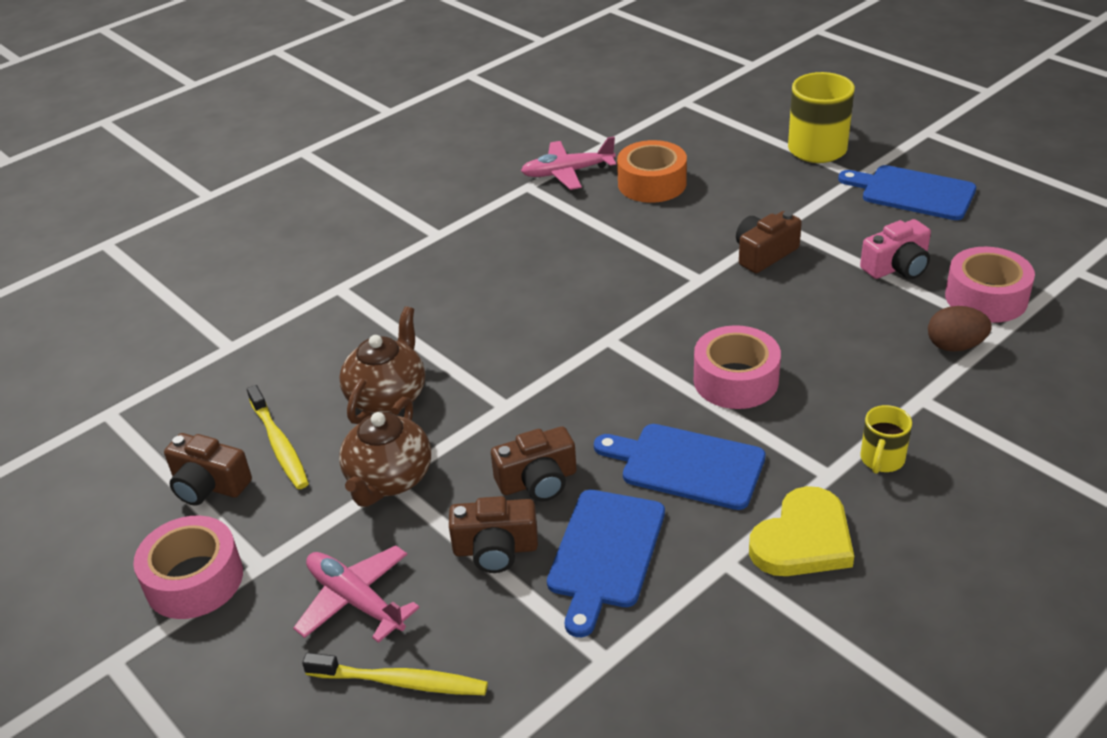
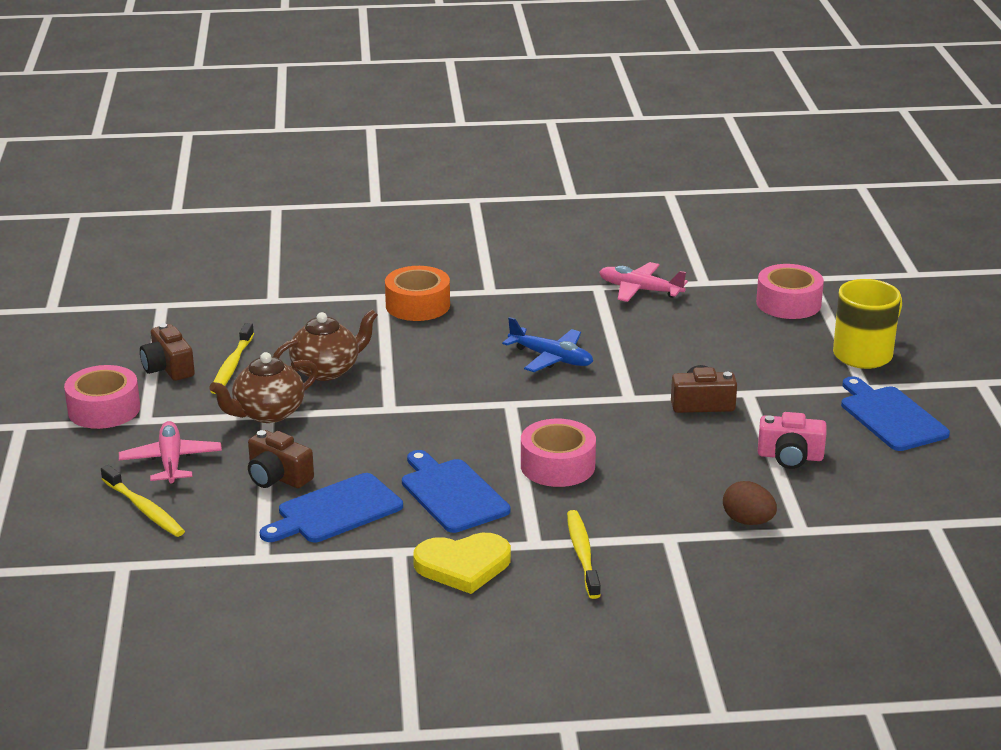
camera: 35 degrees right, 10 degrees down
brown camera [491,426,577,501] -> none
orange tape [617,140,687,203] -> orange tape moved to [385,266,450,321]
yellow mug [860,405,912,474] -> yellow toothbrush [567,510,601,599]
pink tape [945,247,1035,323] -> pink tape moved to [756,264,824,319]
none -> blue plane [502,317,593,372]

